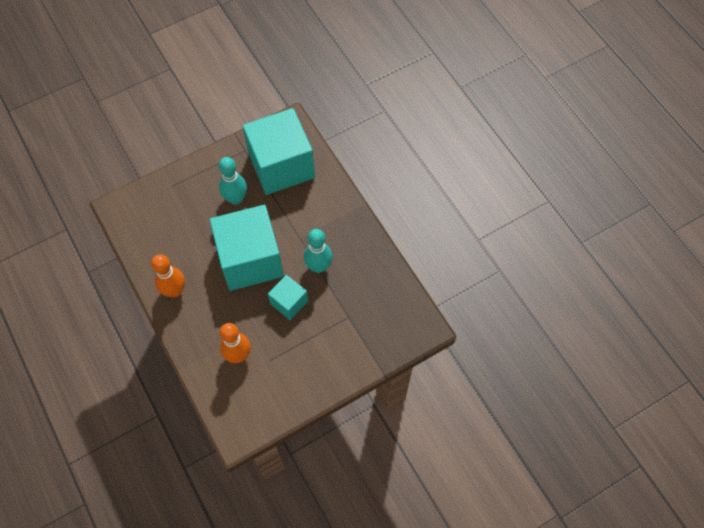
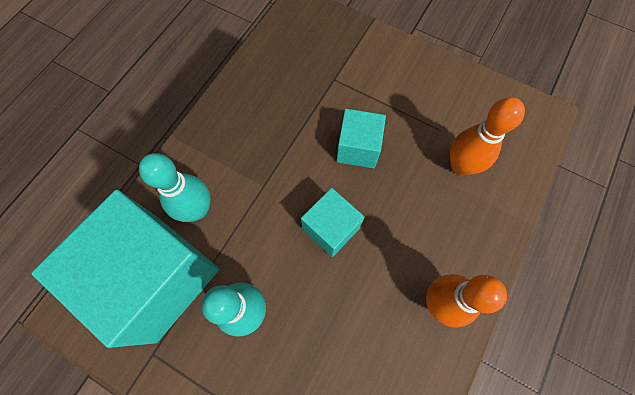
camera: 120 degrees left, 5 degrees up
turquoise cube [210,205,284,291] -> turquoise cube [301,188,365,257], size x0.48
turquoise bowling pin [304,229,333,273] -> turquoise bowling pin moved to [139,153,211,222]

